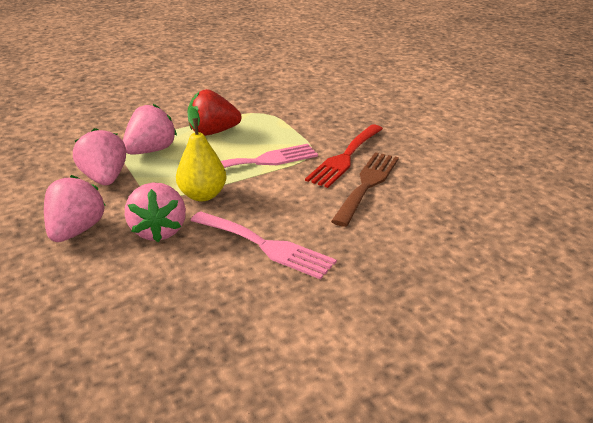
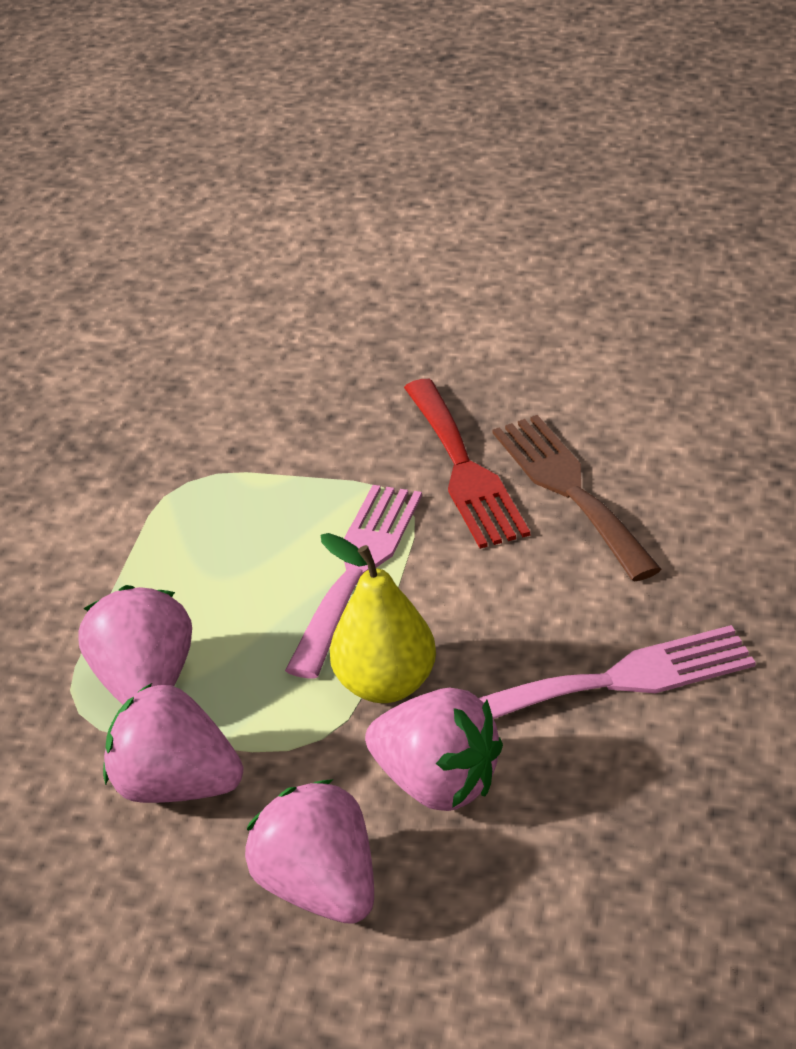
camera: 45 degrees left, 5 degrees up
red strawberry [187,89,242,136] -> none

